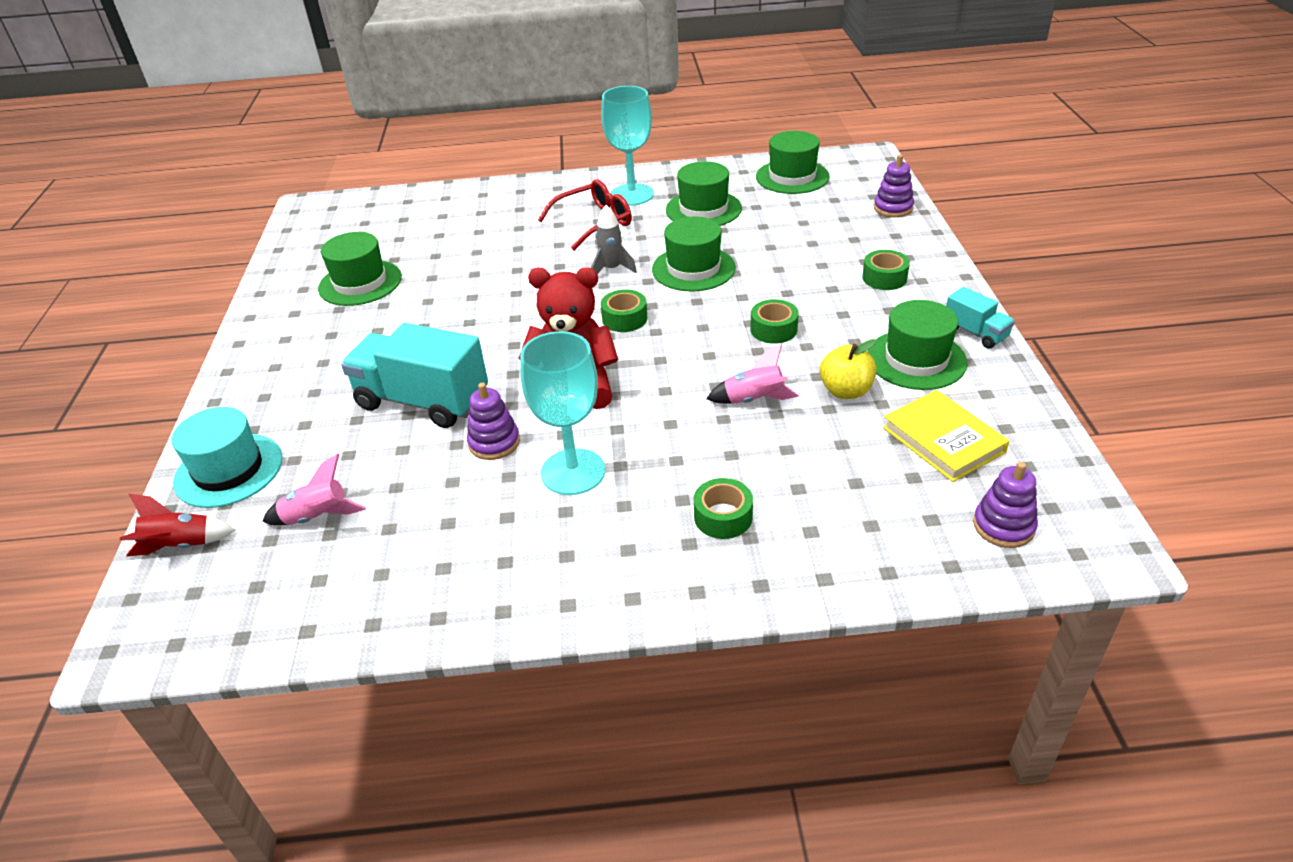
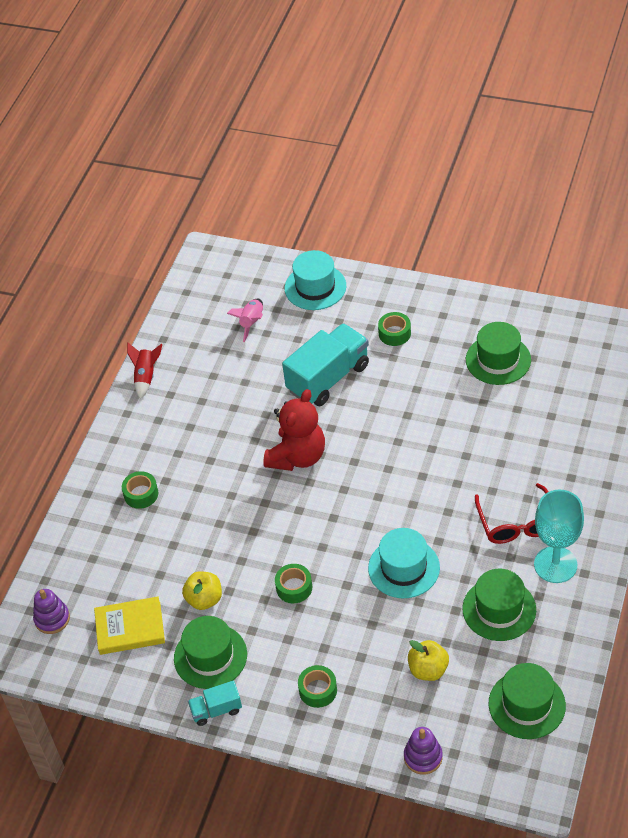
camera: 115 degrees right, 10 degrees up
red rocket [120,494,236,557] -> red rocket moved to [127,343,162,399]
purple stacking toy [467,383,520,460] -> none
turquoise goblet [520,331,605,495] -> none
grey rocket [591,205,637,273] -> none
green tape [601,289,647,332] -> green tape moved to [378,312,411,346]
green hat [652,216,736,292] -> turquoise hat [368,528,440,598]
pink rocket [706,343,799,404] -> none
none -> yellow apple [408,640,449,681]

